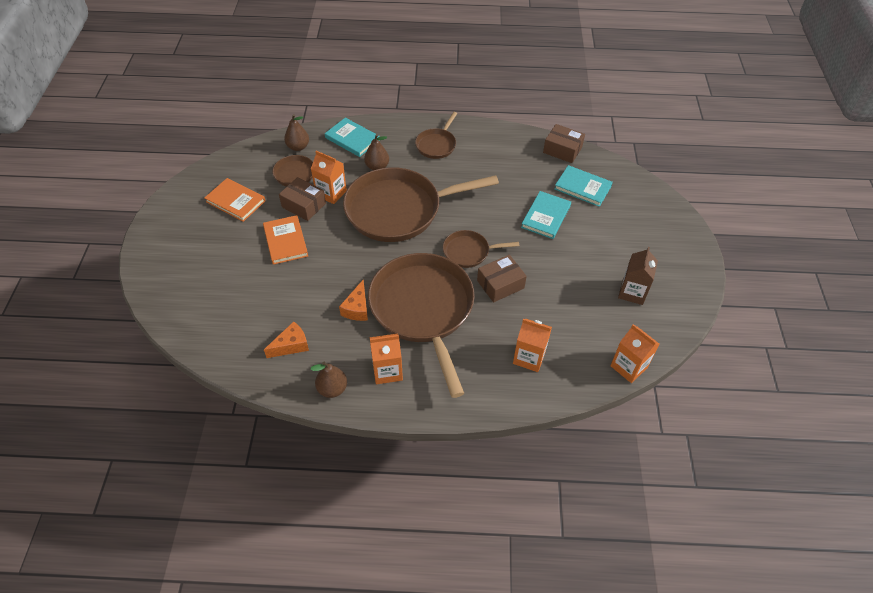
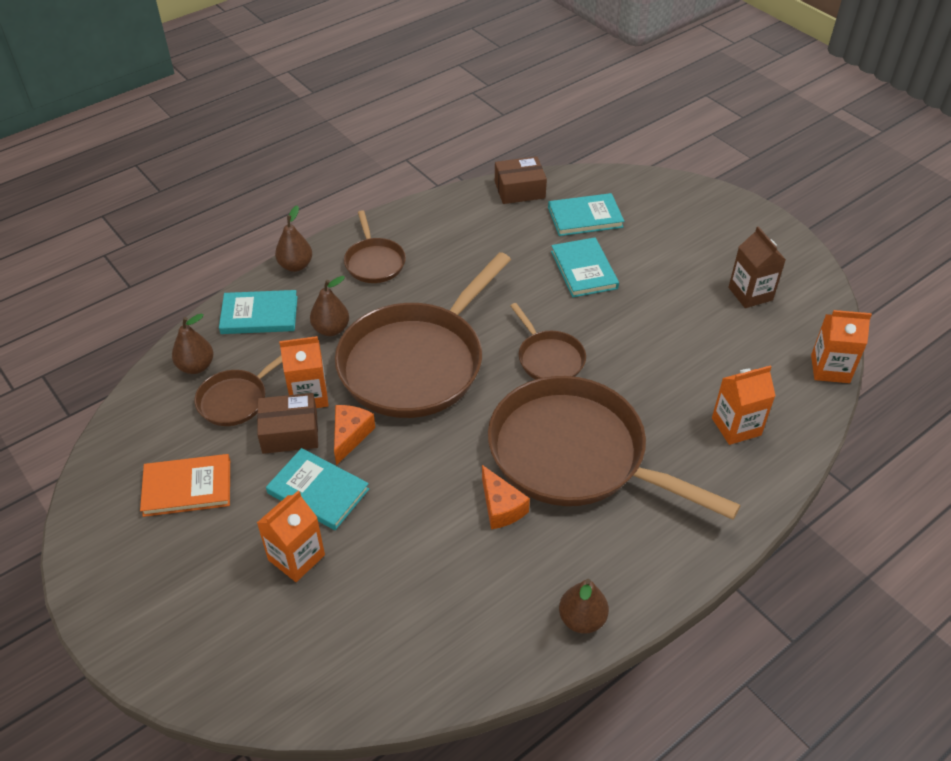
camera: 40 degrees left, 5 degrees down
orange book [263,215,308,265] -> turquoise book [266,448,369,530]
orange cheese [264,321,309,358] -> orange cheese moved to [334,405,375,465]
orange carton [370,333,403,384] -> orange carton moved to [257,491,325,582]
brown pan [443,230,519,268] -> brown pan turned 75 degrees counterclockwise [511,303,586,380]
brown box [477,255,527,302] -> none
none -> brown pear [275,205,312,272]

